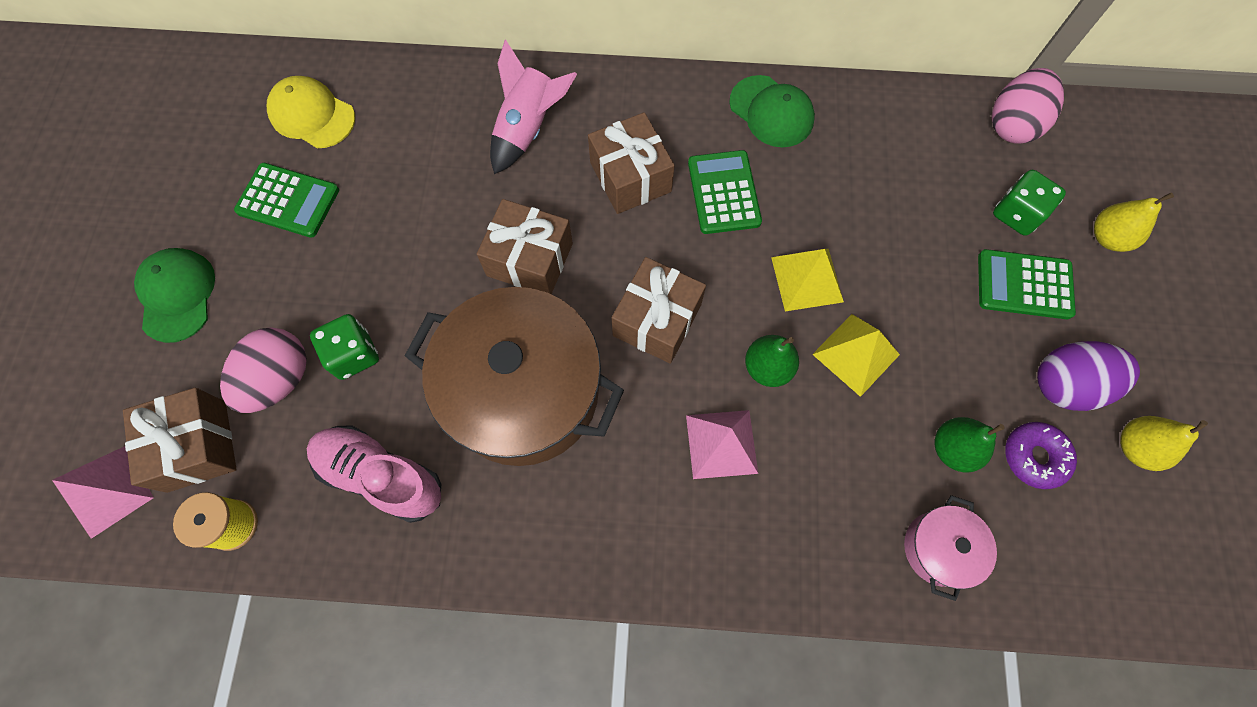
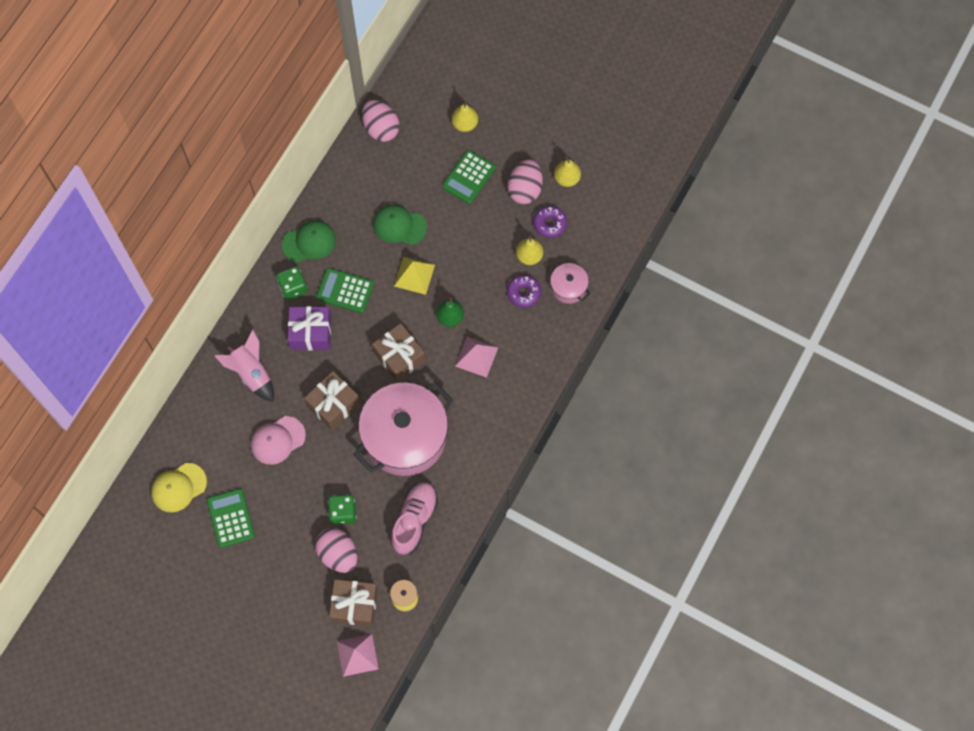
camera: 65 degrees left, 0 degrees up
green cap [134,248,215,343] -> green cap moved to [373,205,427,245]
green calculator [234,163,339,238] -> green calculator turned 60 degrees counterclockwise [207,489,255,548]
pink shoe [307,425,441,523] -> pink shoe turned 150 degrees clockwise [390,482,438,555]
brown pot [405,287,624,466] -> pink pot [353,382,453,476]
brown gift [588,112,675,214] -> purple gift [288,306,331,350]
yellow pyramid [812,314,900,397] -> none
green pear [935,417,1005,473] -> yellow pear [516,235,543,265]
green dice [993,170,1066,236] -> green dice moved to [276,266,308,300]
purple egg [1037,341,1140,411] -> pink egg [508,159,543,204]
none -> pink cap [251,416,306,465]
none -> purple donut [507,275,541,308]

